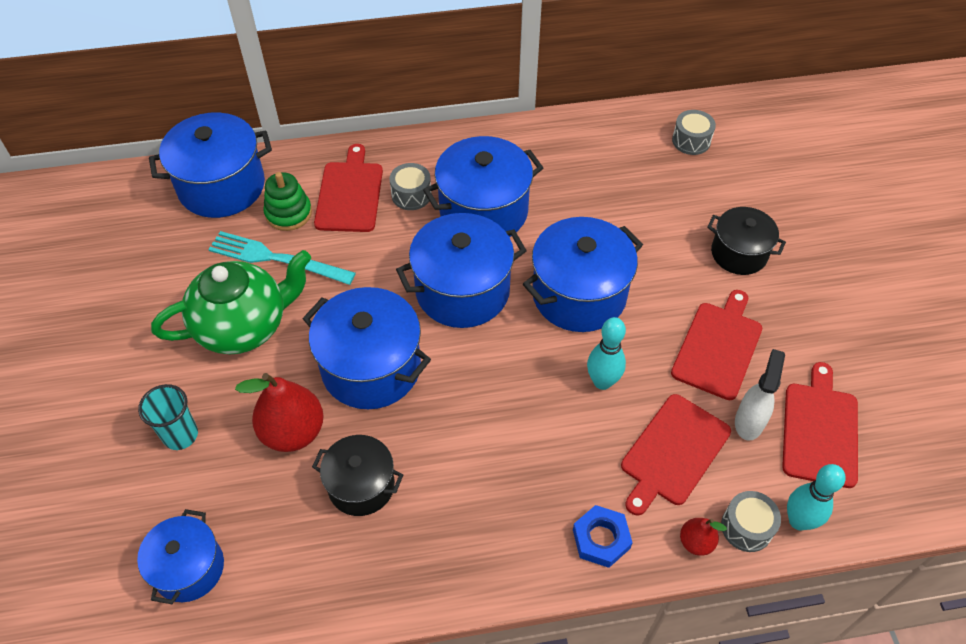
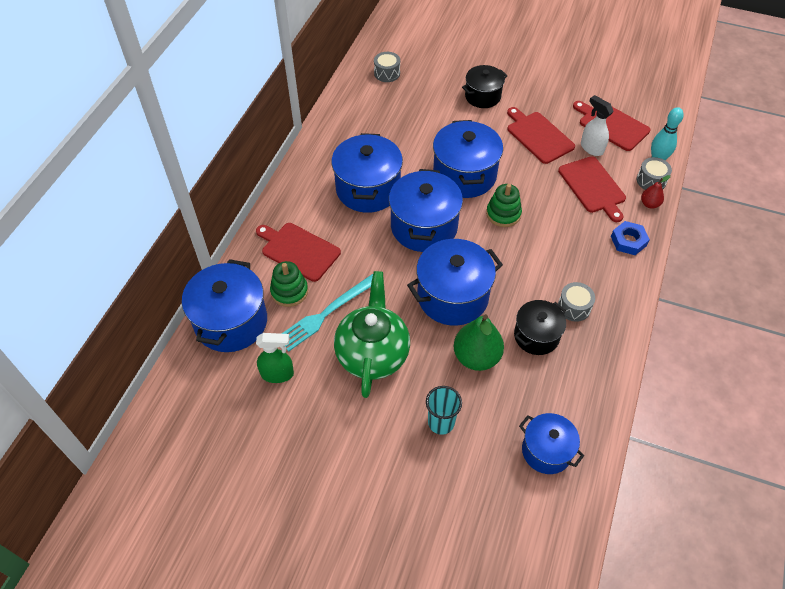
camera: 60 degrees left, 0 degrees up
red pear [235,373,324,452] -> green pear [454,314,504,371]
grey drum [389,163,432,210] -> grey drum moved to [558,282,595,322]
turquoise bowling pin [587,317,626,390] -> none
none -> green spray bottle [256,333,294,383]
none -> green stacking toy [486,184,522,227]

